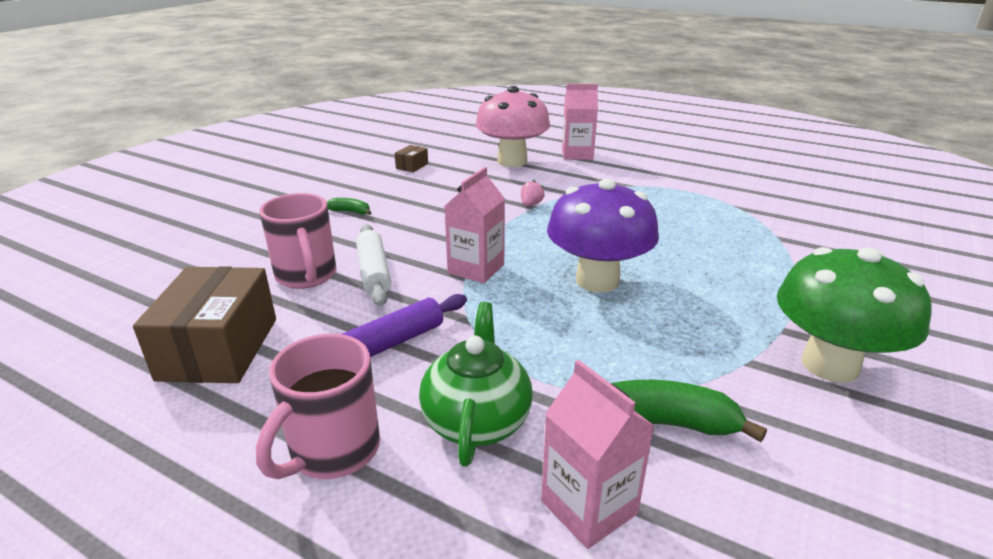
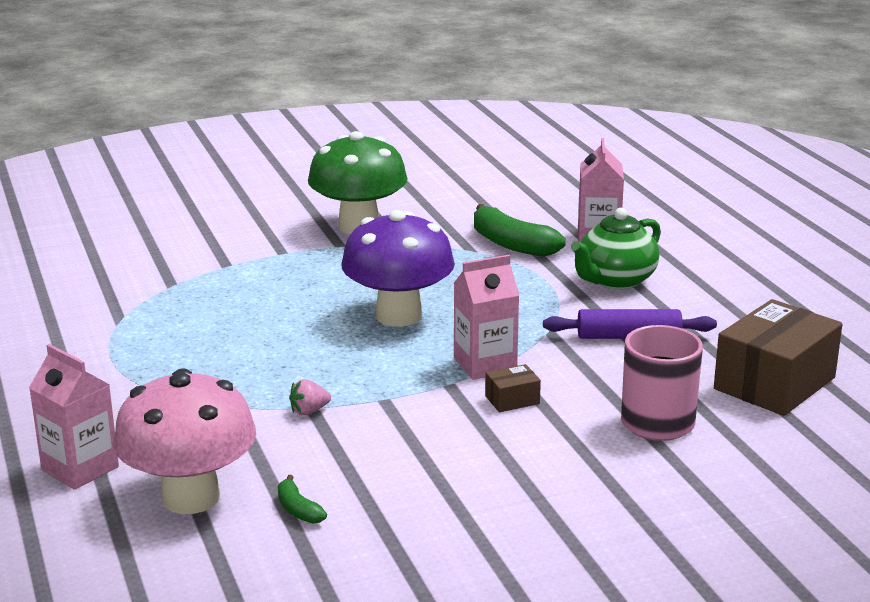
camera: 140 degrees left, 5 degrees down
pink mug [256,334,380,479] -> none
green banana [327,198,372,215] -> green banana moved to [278,475,327,523]
white rolling pin [356,224,391,306] -> none
brown box [395,145,428,172] -> brown box moved to [485,364,541,412]

